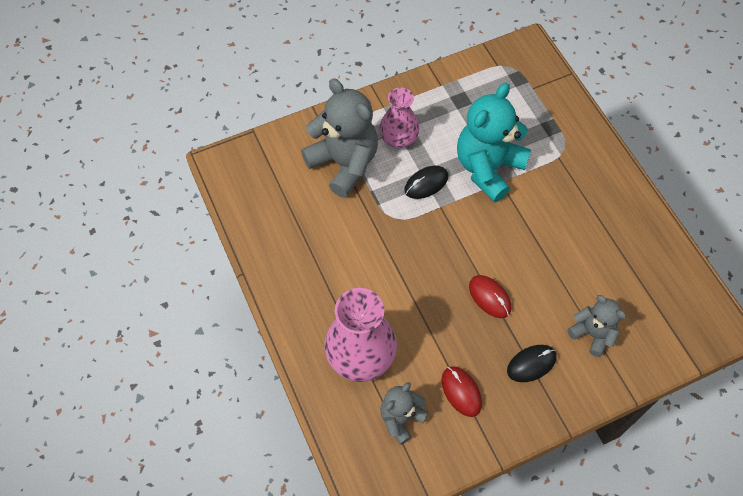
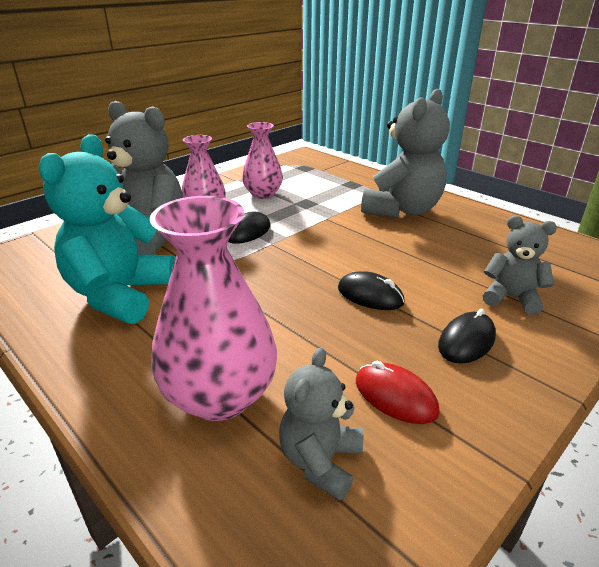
camera: 20 degrees left, 30 degrees down
turquoise teddy bear [457,83,531,202] -> turquoise teddy bear moved to [39,134,175,324]
red mouse [469,275,511,318] -> black mouse [338,271,405,310]
none -> pink vase [242,122,283,199]
none -> grey teddy bear [361,89,450,218]

